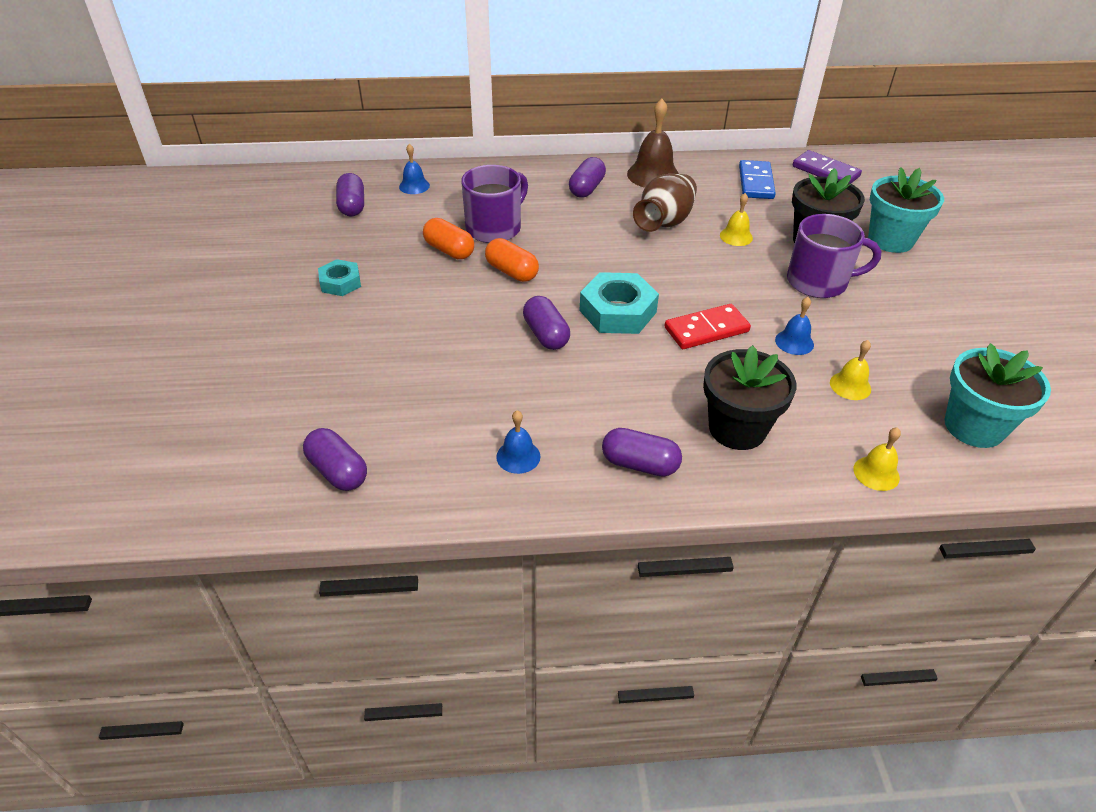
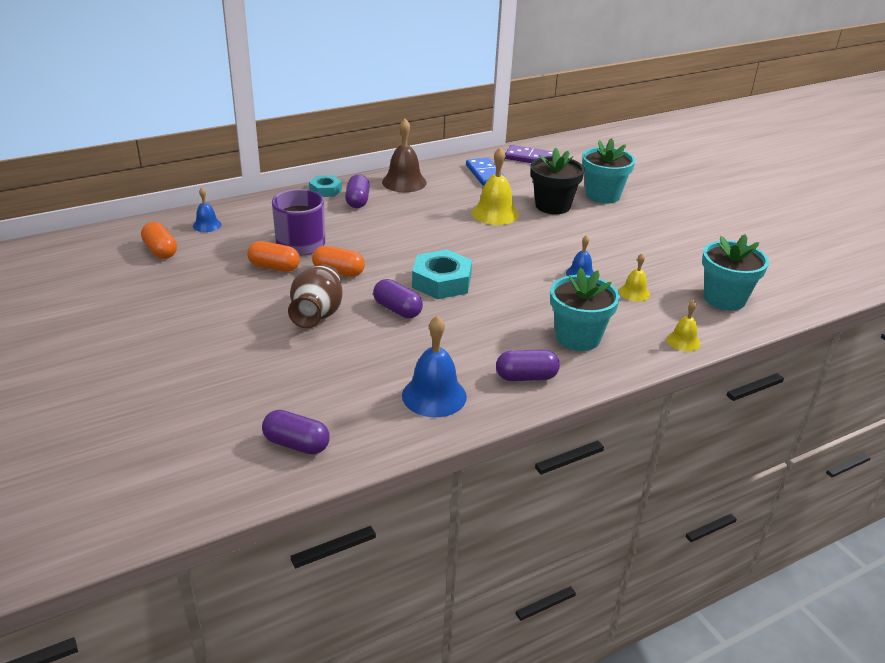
camera: 25 degrees left, 10 degrees down
turquoise nut [318,259,361,296] -> turquoise nut moved to [309,175,342,197]
purple capsule [336,173,364,216] -> orange capsule [141,222,177,259]
blue bell [496,410,540,474] -> blue bell [402,315,467,417], size x1.77
brown vase [633,174,697,232] -> brown vase moved to [288,264,342,328]
red domino [665,304,751,349] -> none
black flower pot [703,345,796,450] -> turquoise flower pot [550,267,620,351]
yellow bell [720,193,753,246] -> yellow bell [472,147,519,225], size x1.77
purple mug [787,214,881,298] -> none

